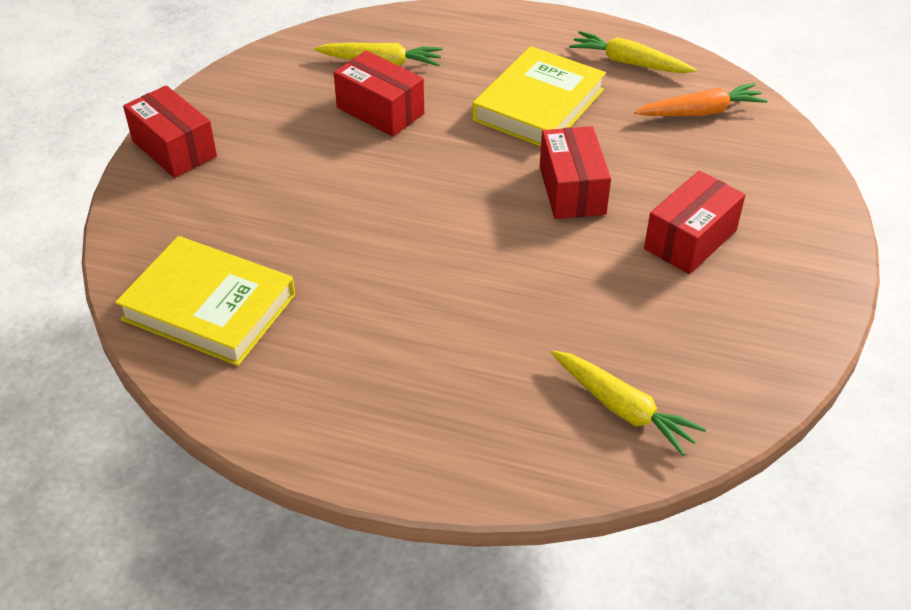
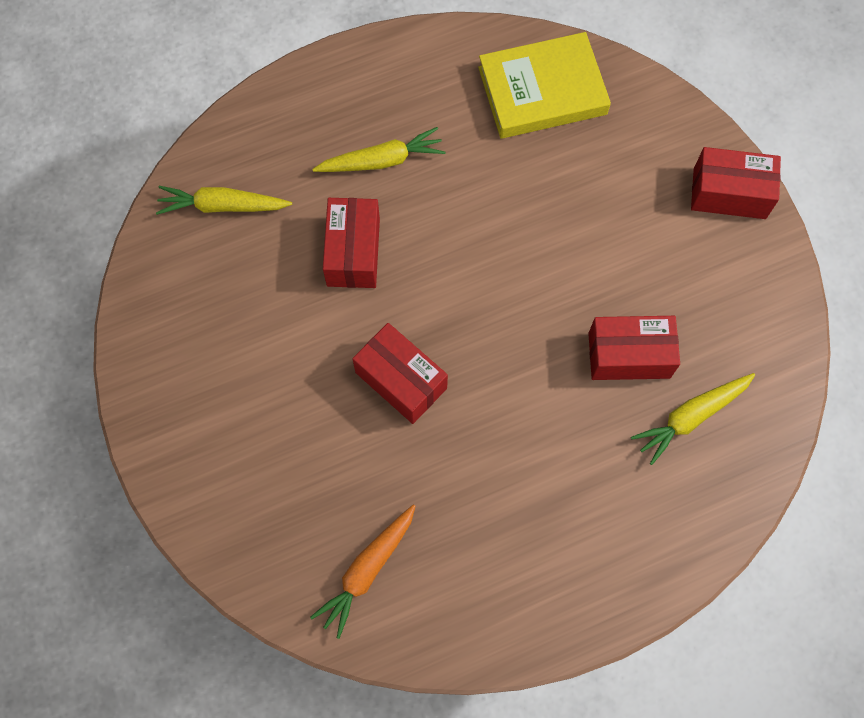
camera: 140 degrees right, 25 degrees up
yellow book [472,46,606,146] -> none
yellow carrot [569,31,697,73] -> yellow carrot moved to [312,127,445,172]
red box [644,171,745,274] -> red box moved to [323,198,380,288]

